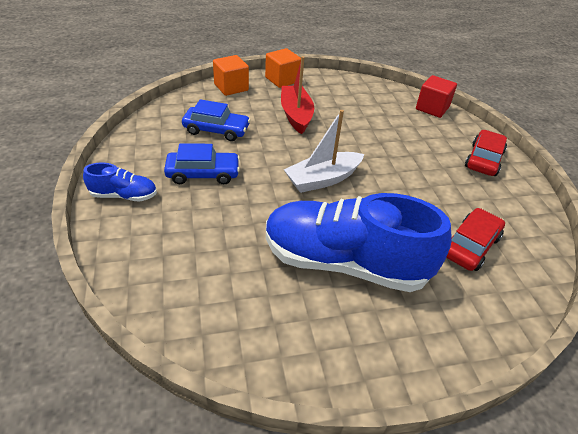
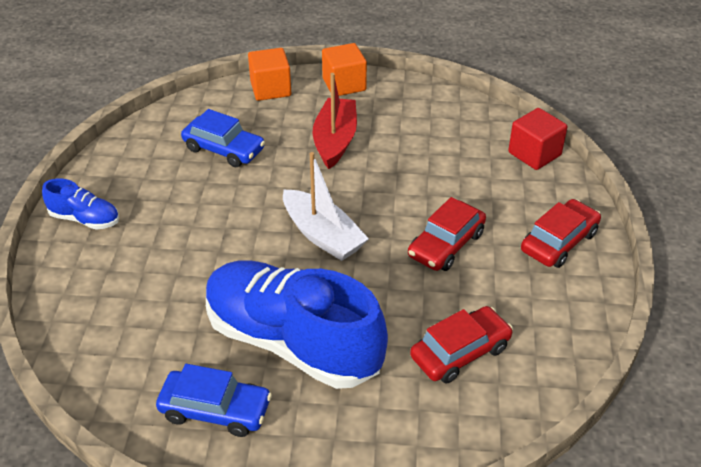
camera: 20 degrees right, 0 degrees up
blue car [164,143,240,184] -> blue car moved to [156,364,272,437]
white boat [284,110,364,193] -> white boat turned 120 degrees counterclockwise [283,152,369,261]
none -> red car [408,197,486,271]

